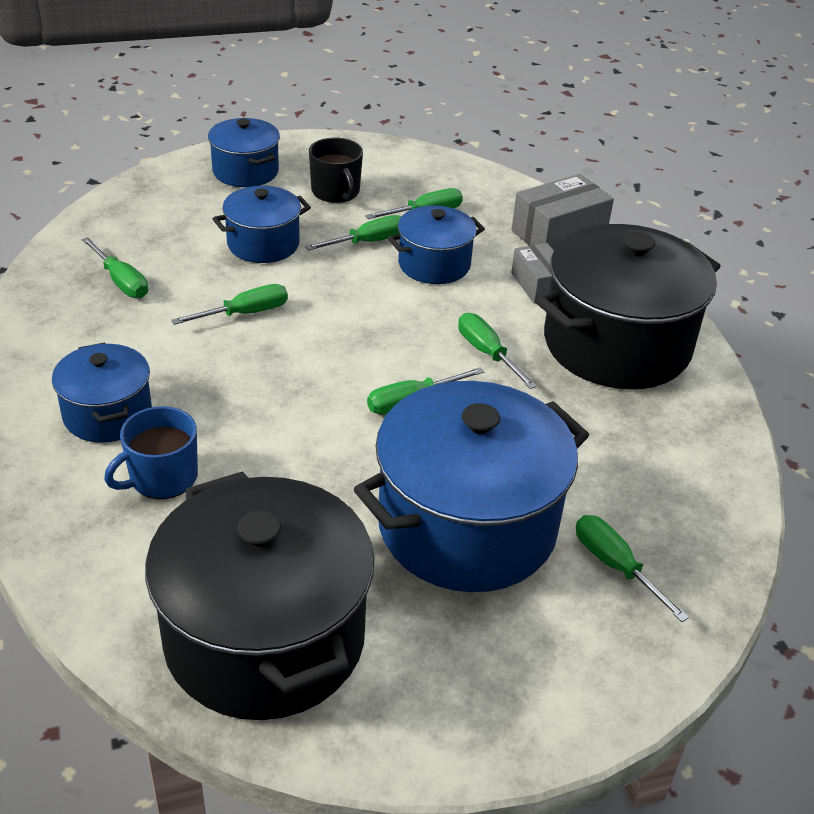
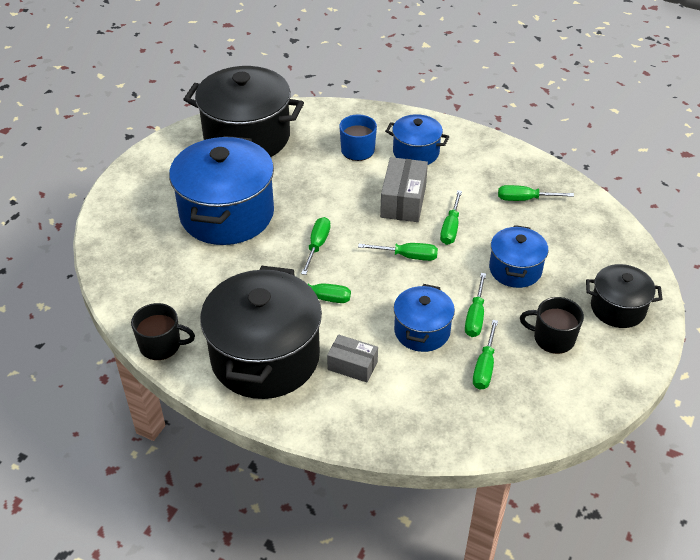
camera: 135 degrees right, 5 degrees up
blue pot [208,118,280,187] -> black pot [586,264,663,328]
grey box [512,174,614,250] -> grey box moved to [380,157,428,222]
green screwdriver [576,515,689,622] -> green screwdriver moved to [358,243,438,261]
none -> black mug [131,303,195,360]

